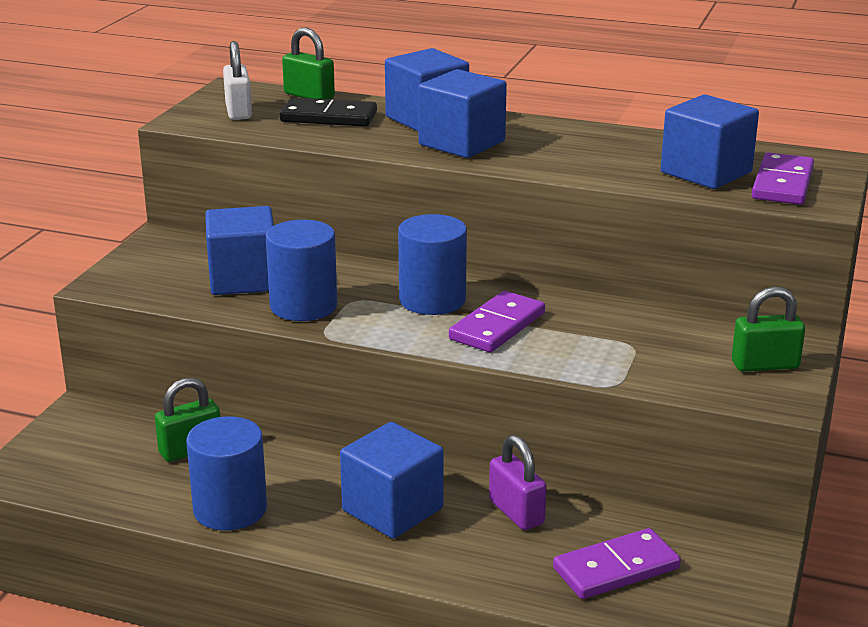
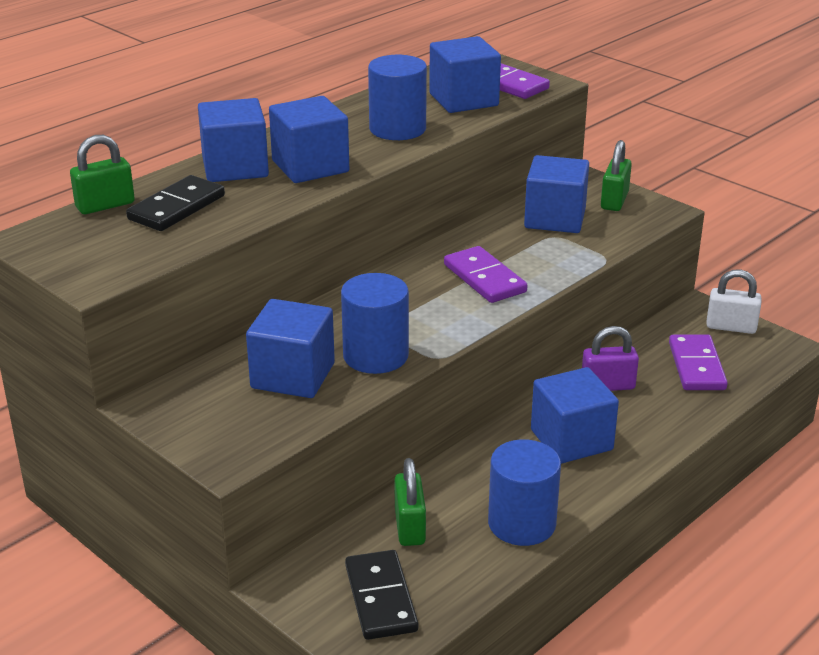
camera: 65 degrees left, 5 degrees up
white padlock [223,41,252,120] -> white padlock moved to [706,269,762,334]
blue cylinder [398,214,467,315] -> blue cylinder moved to [368,55,427,140]
none -> black domino [345,550,418,640]
none -> blue cube [524,155,589,233]

